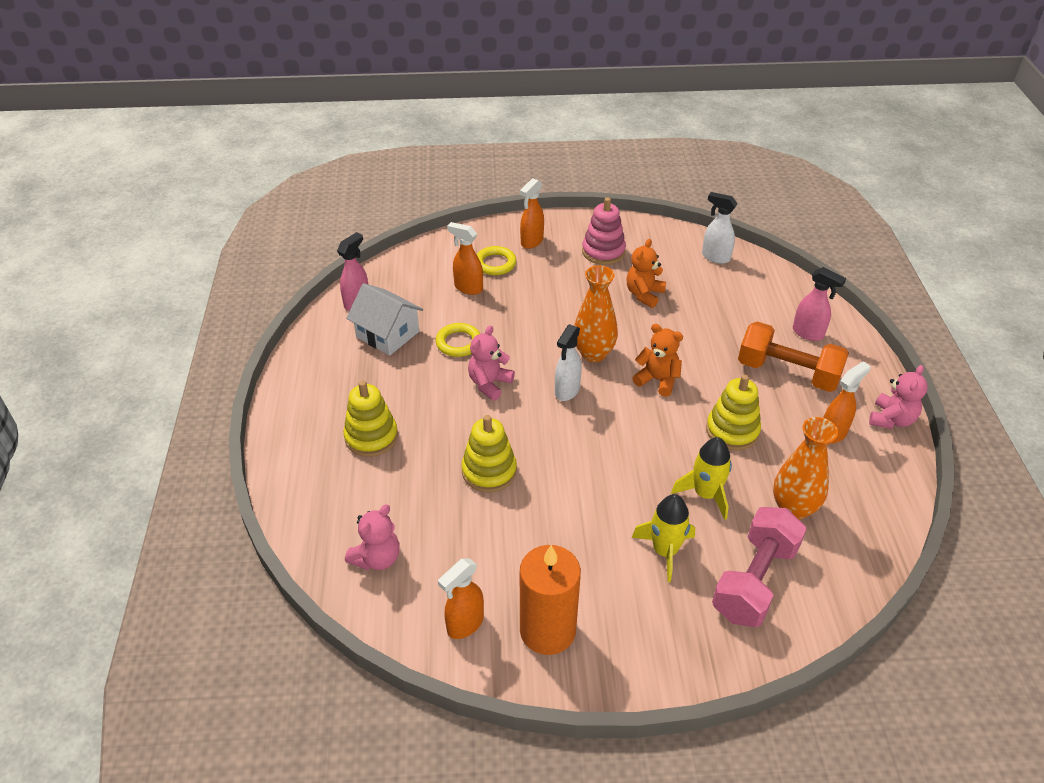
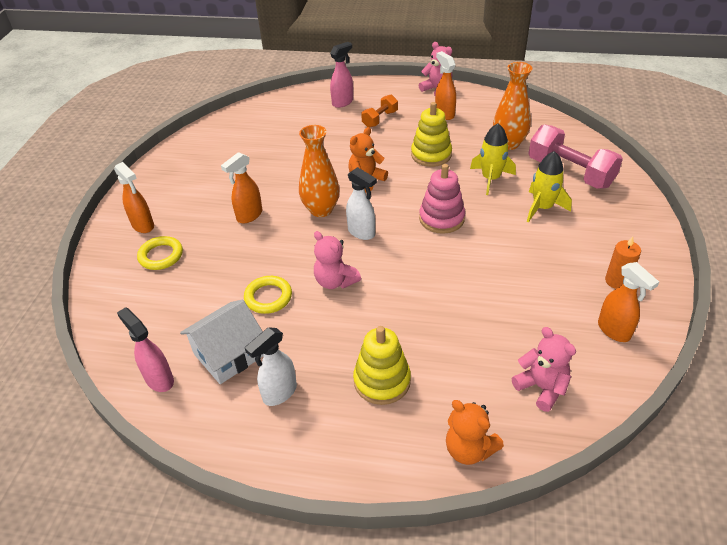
camera: 75 degrees left, 0 degrees up
orange spray bottle [447,222,483,295] -> orange spray bottle moved to [221,152,262,224]
yellow stacking toy [461,415,517,492] -> none
orange candle [520,545,581,655] -> orange candle [605,236,641,289], size x0.52
pink stacking toy [582,197,626,265] -> pink stacking toy moved to [419,164,465,234]
orange teddy bear [627,239,666,308] -> orange teddy bear moved to [446,400,504,465]
white spray bottle [702,192,737,264] -> white spray bottle moved to [245,327,297,406]
orange dumbbell [738,321,849,392] -> orange dumbbell [361,95,398,128], size x0.54

